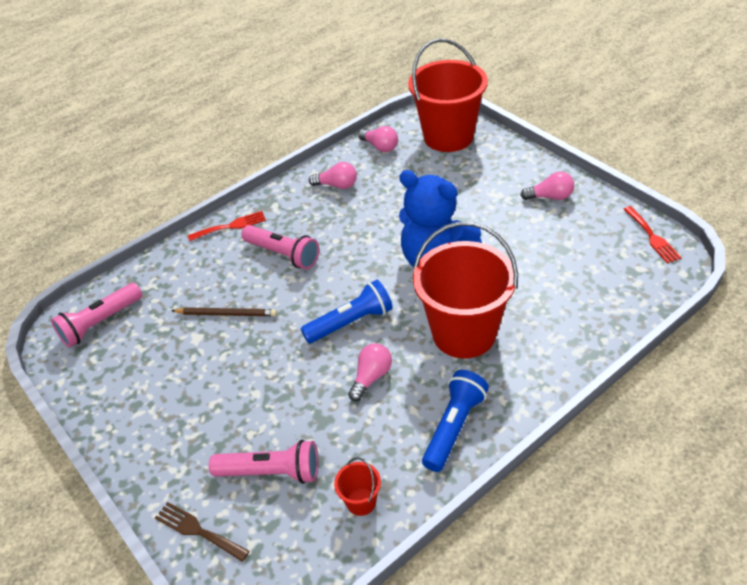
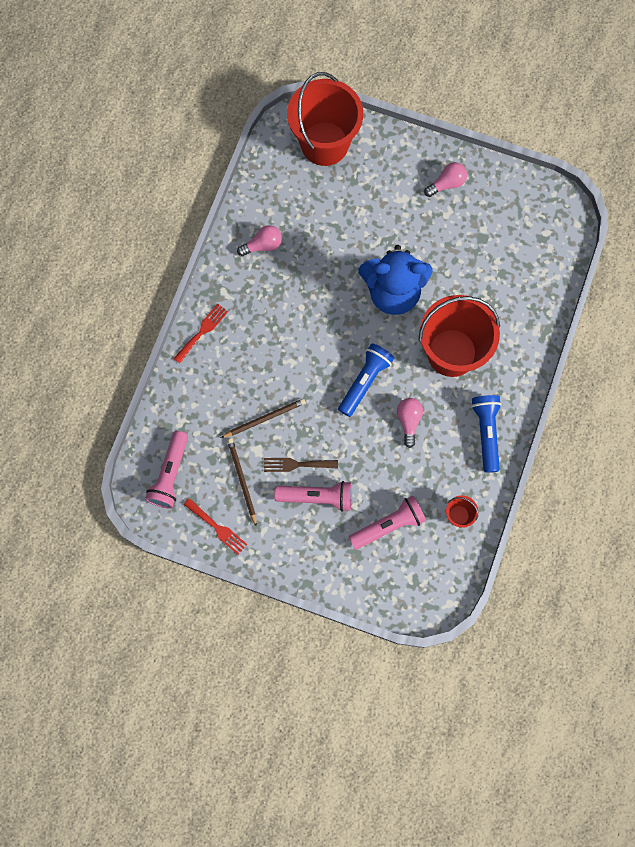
camera: 35 degrees left, 30 degrees up
brown fork [155,502,249,562] -> brown fork moved to [264,458,338,472]
pink flashlight [241,225,319,269] -> pink flashlight moved to [274,481,352,512]
pink light bulb [358,126,398,152] -> none
red fork [623,206,682,263] -> red fork moved to [184,498,247,555]
none -> brown pencil [227,438,257,527]

